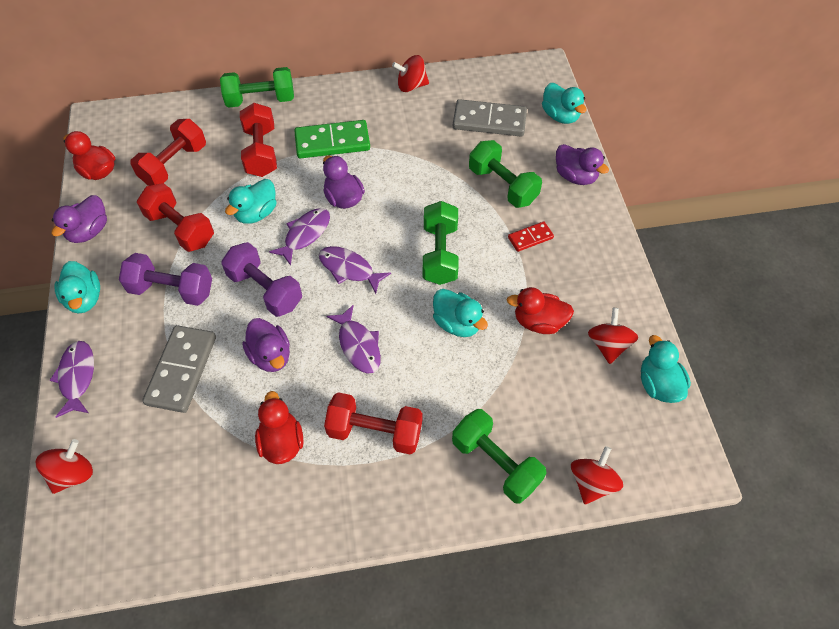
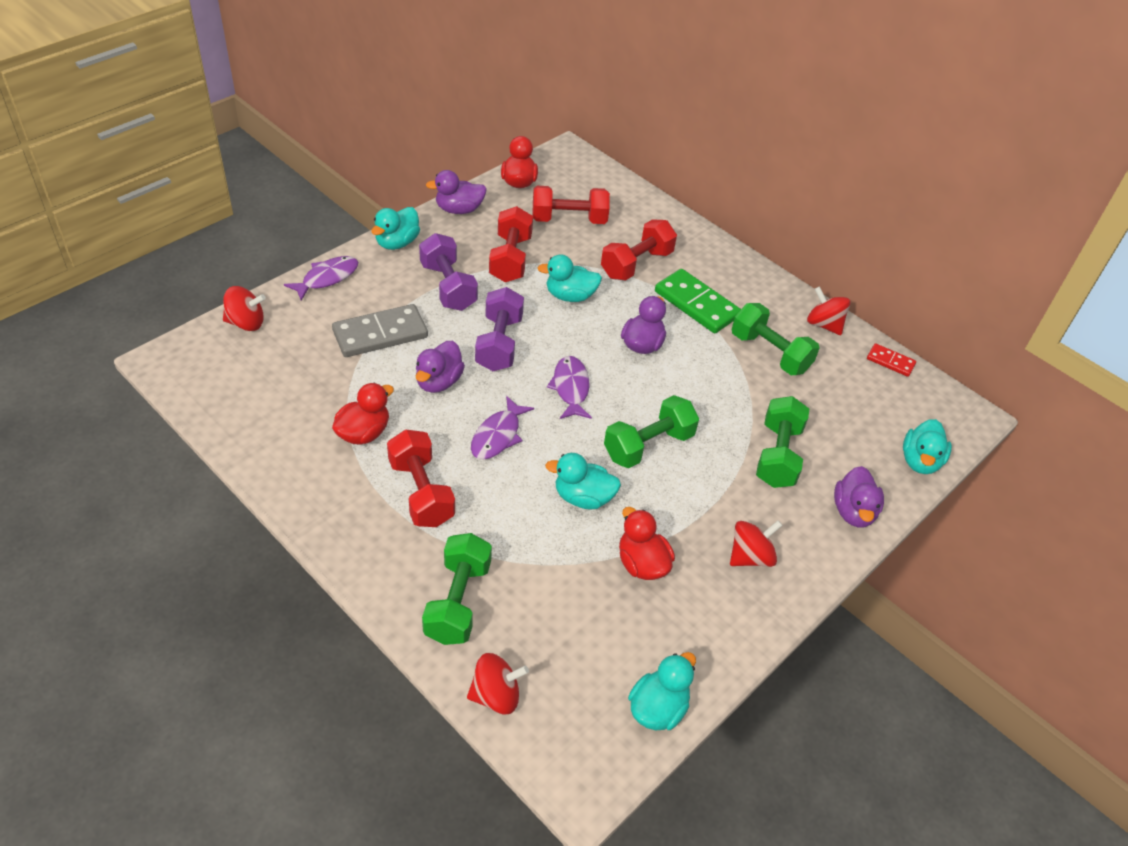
camera: 50 degrees right, 10 degrees down
green dumbbell [220,67,294,108] -> green dumbbell moved to [732,303,819,375]
purple fish [269,208,330,266] -> none
turquoise duck [433,289,488,337] -> turquoise duck turned 90 degrees clockwise [545,453,621,509]
grey domino [453,99,527,136] -> none
red domino [508,221,554,252] -> red domino moved to [867,343,916,377]
red spinning top [588,308,638,364] -> red spinning top moved to [730,521,783,567]

